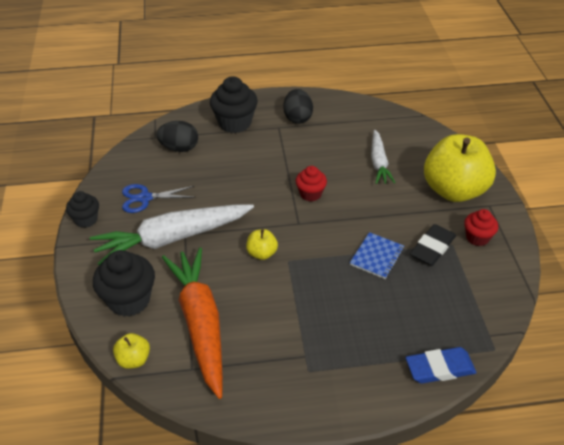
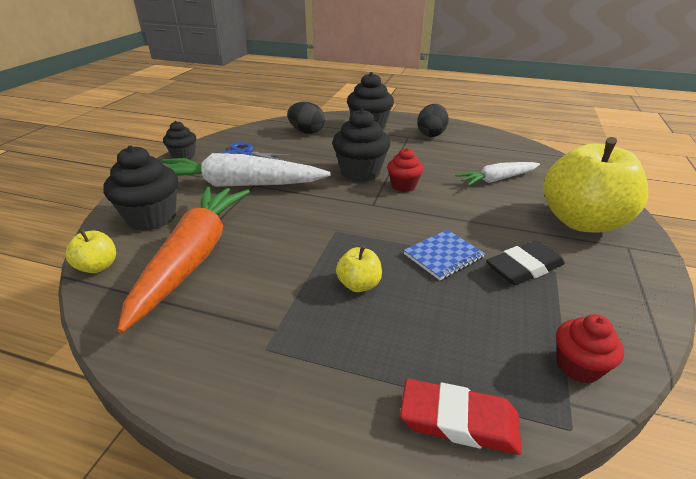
camera: 25 degrees right, 10 degrees down
yellow apple [246,229,278,260] -> yellow apple moved to [336,246,382,292]
white carrot [371,130,396,184] -> white carrot turned 45 degrees clockwise [455,162,540,186]
blue eraser [406,347,477,384] -> red eraser [400,379,522,455]
red cupcake [464,209,498,246] -> red cupcake moved to [556,314,624,383]
none -> black cupcake [332,108,390,182]

